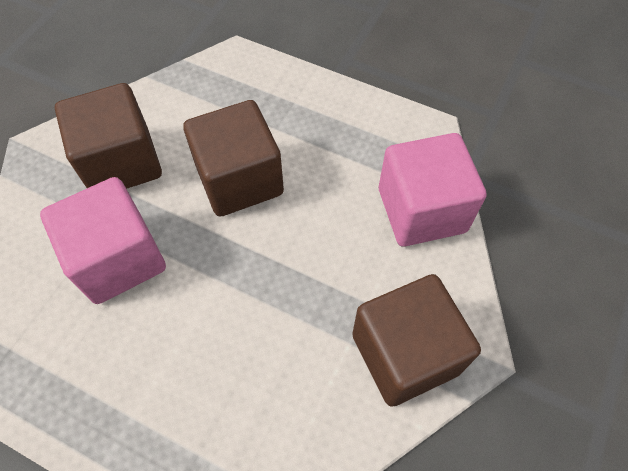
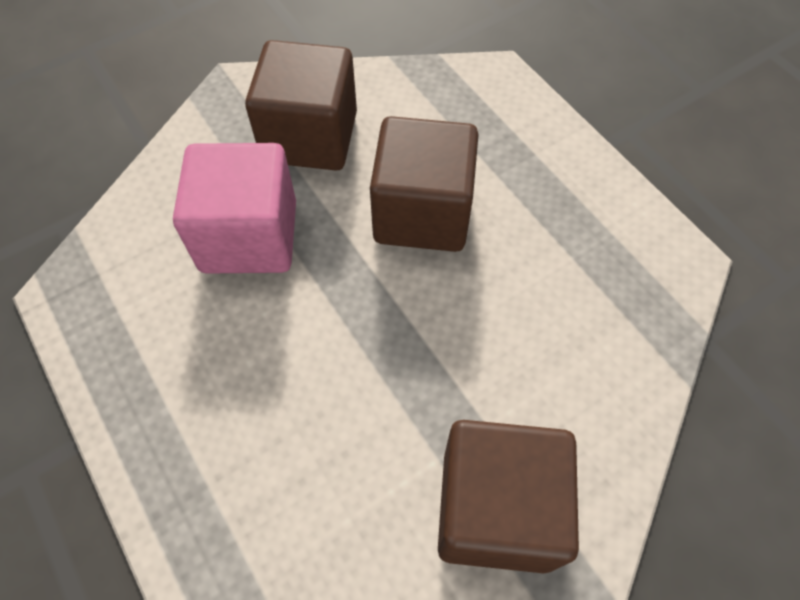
camera: 30 degrees right, 0 degrees up
pink cube [379,133,486,247] -> none

